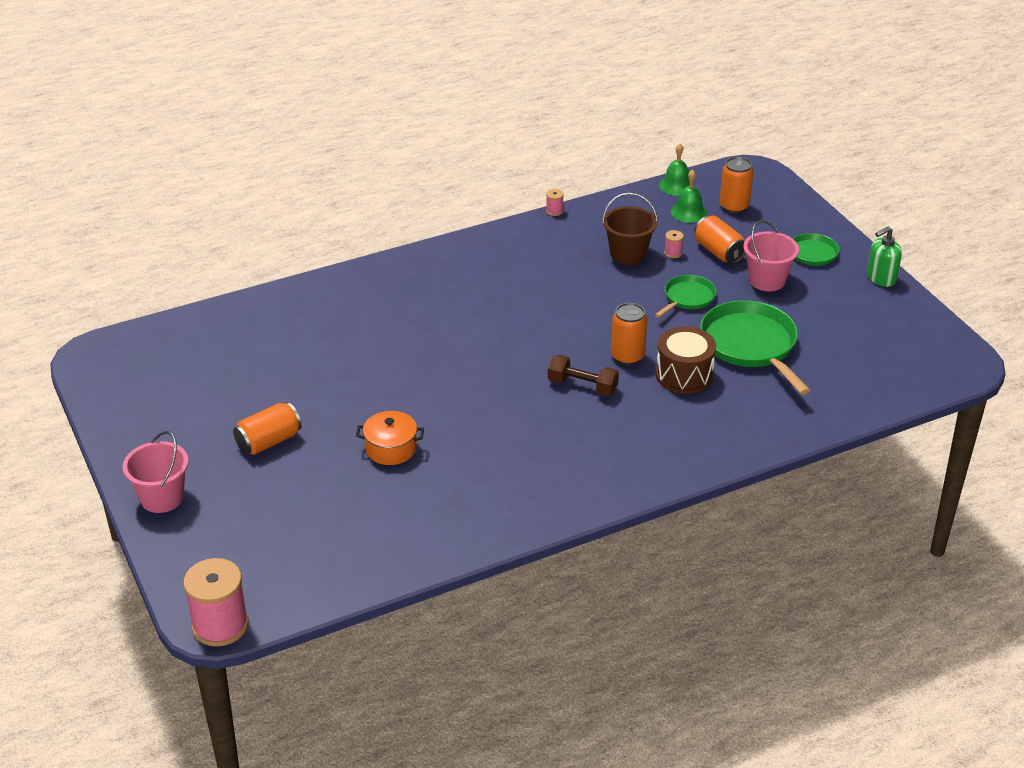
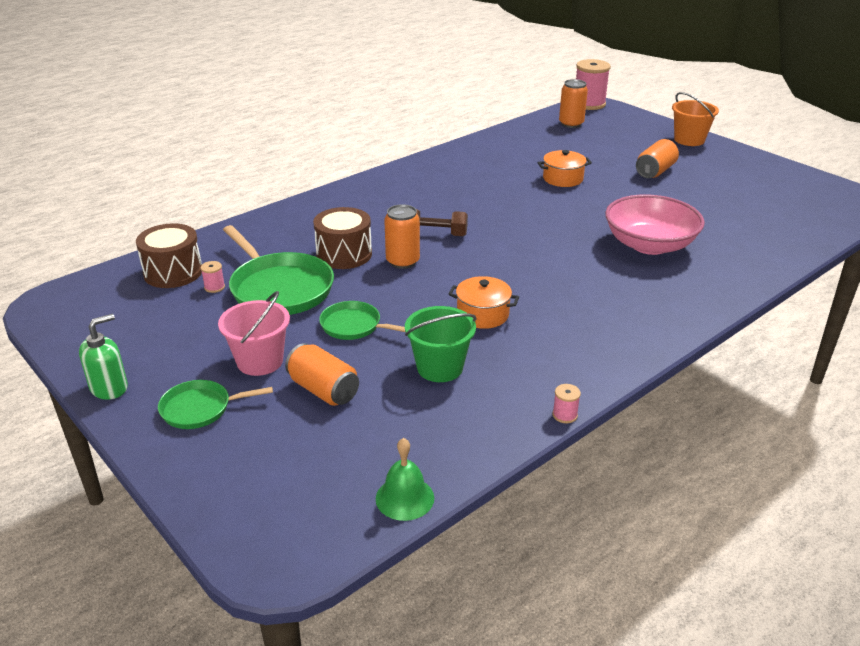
camera: 165 degrees right, 5 degrees down
pink bucket [123,431,189,513] -> orange bucket [672,92,719,146]
brown bucket [602,192,658,265] -> green bucket [405,306,476,382]
green pan [655,275,717,318] -> green pan turned 90 degrees clockwise [319,301,405,340]
pink spool [664,230,684,258] -> pink spool moved to [201,261,225,293]
green bell [671,169,707,223] -> none
orange can [719,157,754,213] -> orange can moved to [559,79,588,128]
none -> brown drum [136,223,202,288]
none -> orange pot [448,276,519,329]
none -> pink bowl [605,194,705,255]

